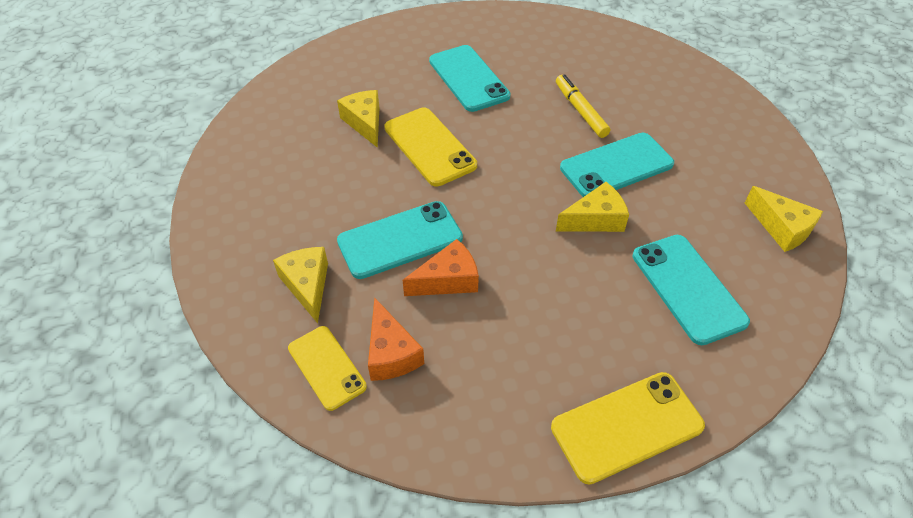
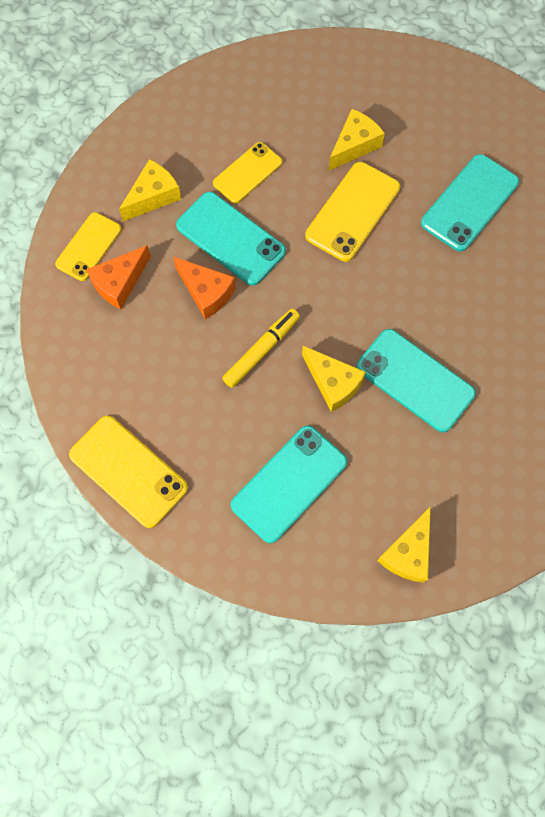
camera: 65 degrees right, 20 degrees up
yellow marker [556,75,610,138] -> yellow marker moved to [222,309,300,388]
none -> yellow phone [213,142,282,204]

